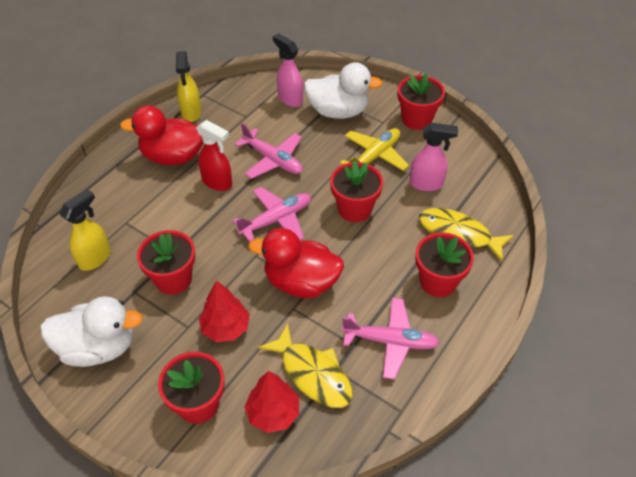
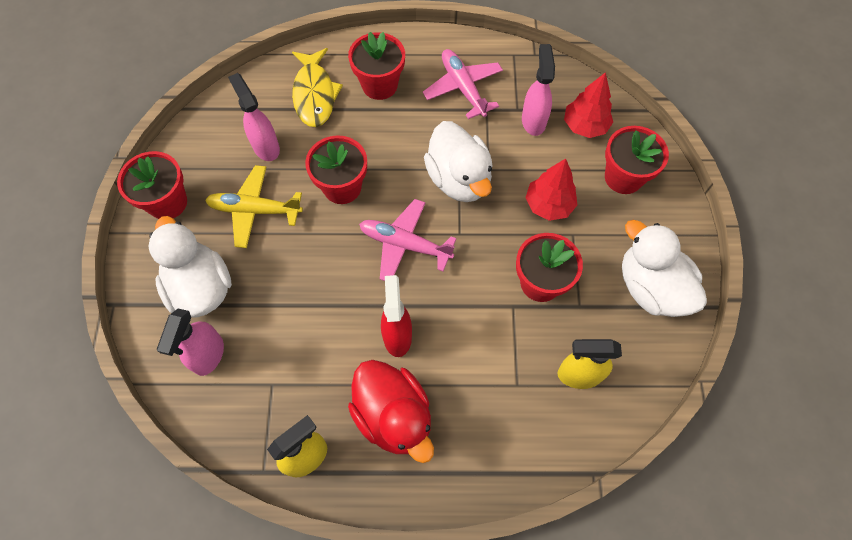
camera: 125 degrees left, 15 degrees up
pink plane [235,123,303,179] -> none
red duck [248,228,344,298] -> white duck [424,121,493,202]
yellow fish [258,323,352,408] -> pink spray bottle [522,44,555,136]

